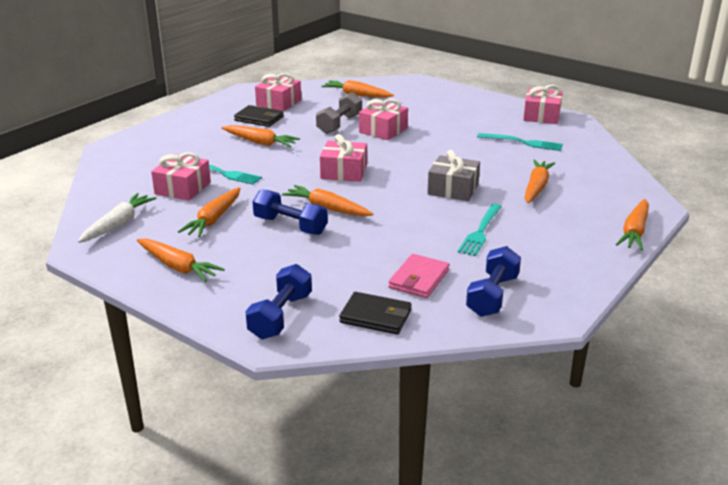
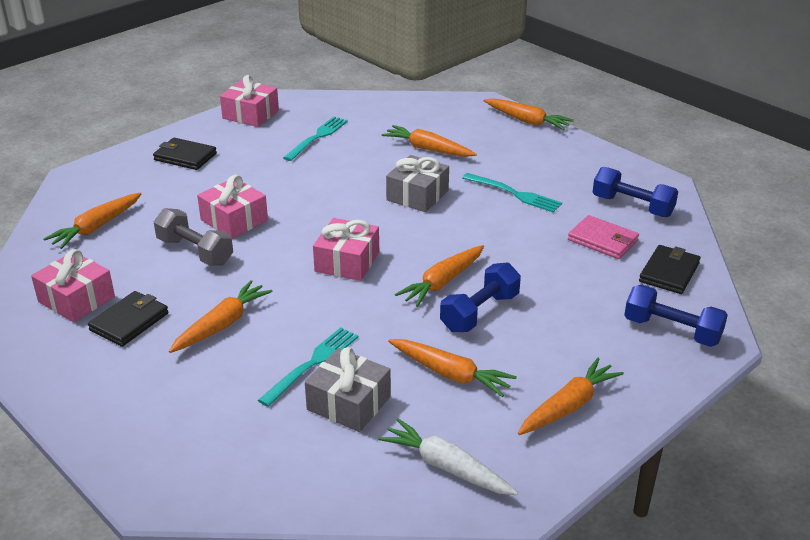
camera: 80 degrees left, 5 degrees up
pink gift [151,152,211,201] -> grey gift [305,347,391,432]
none -> black wallet [153,138,217,170]

